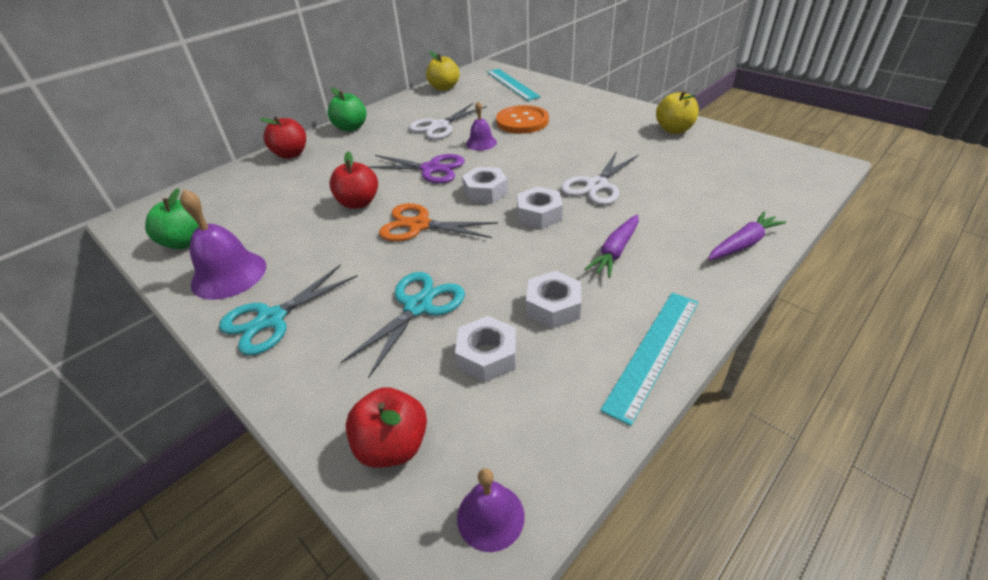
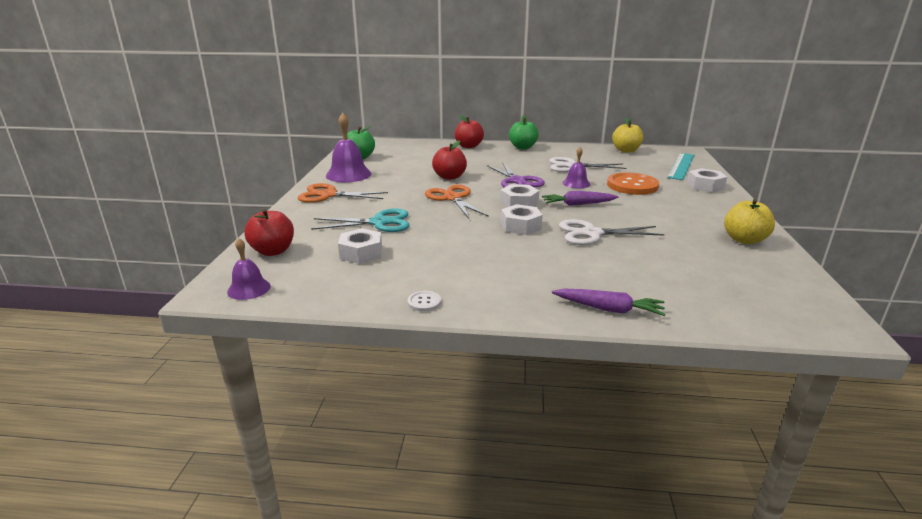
camera: 50 degrees right, 15 degrees down
turquoise scissors [219,264,357,356] -> orange scissors [297,183,388,203]
white nut [526,271,581,329] -> white nut moved to [687,168,727,193]
purple carrot [585,214,639,278] -> purple carrot moved to [542,191,618,206]
turquoise ruler [600,293,699,426] -> white button [408,291,441,312]

